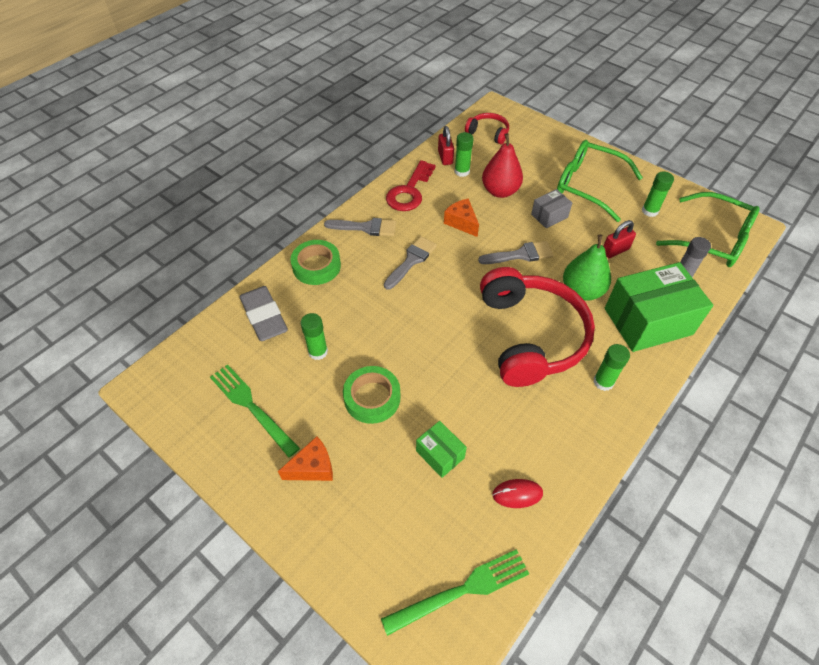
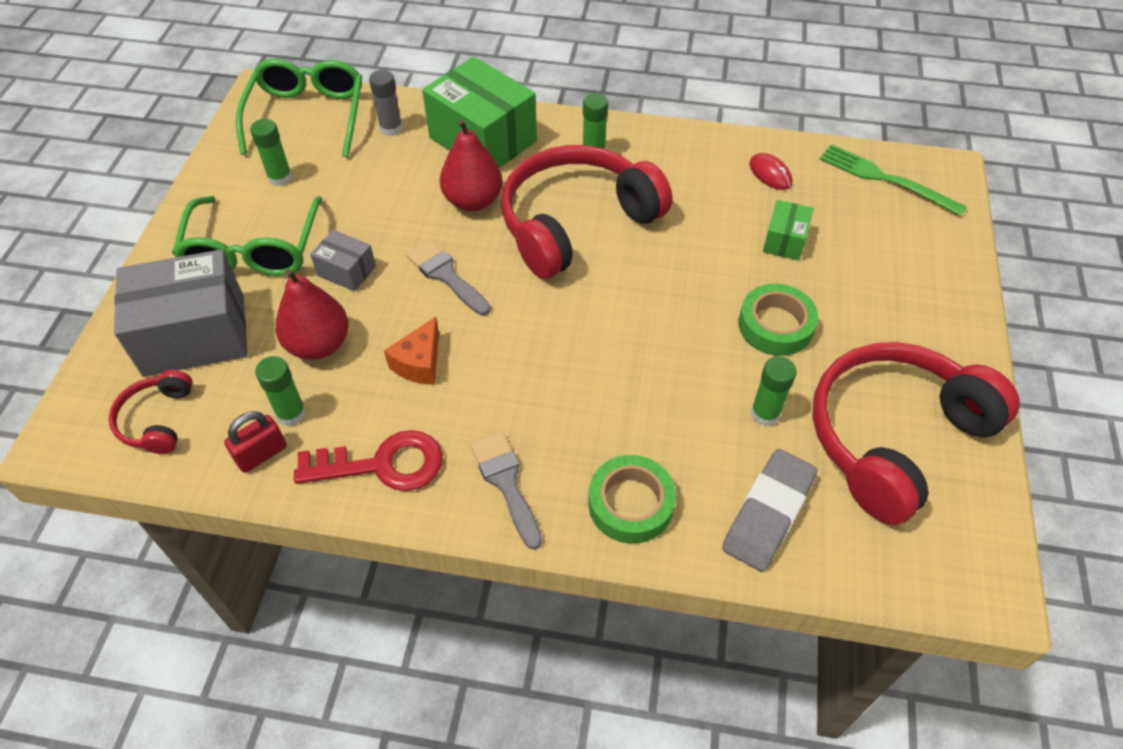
camera: 120 degrees left, 0 degrees up
green fork [210,364,300,458] -> red headphones [812,342,1020,525]
orange cheese [278,436,333,481] -> none
grey brush [384,236,437,290] -> none
green pear [563,235,611,301] -> red pear [440,119,503,212]
red padlock [603,220,636,258] -> none
none -> grey box [114,249,247,377]

